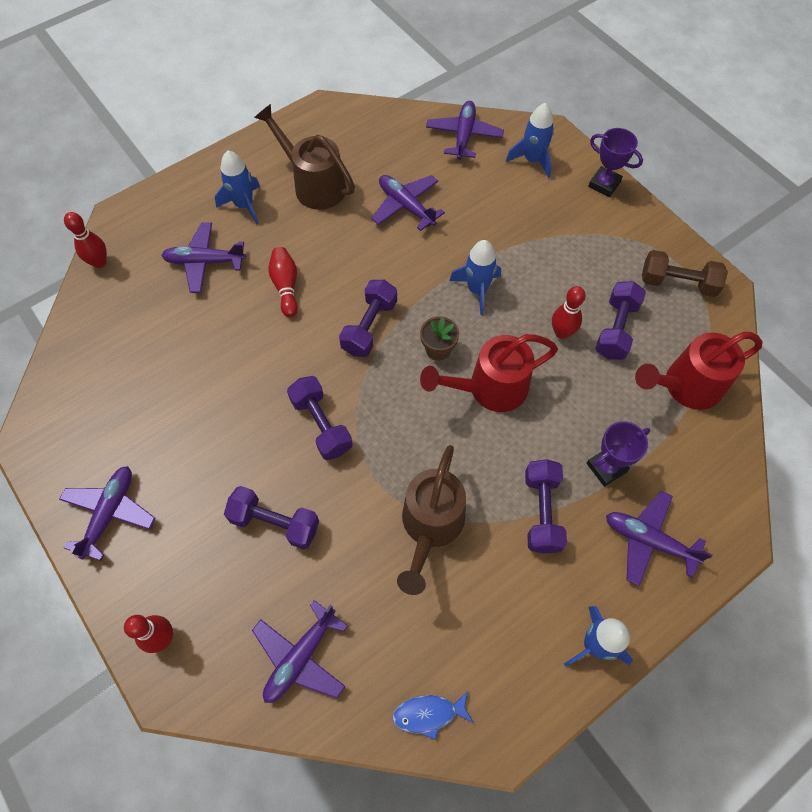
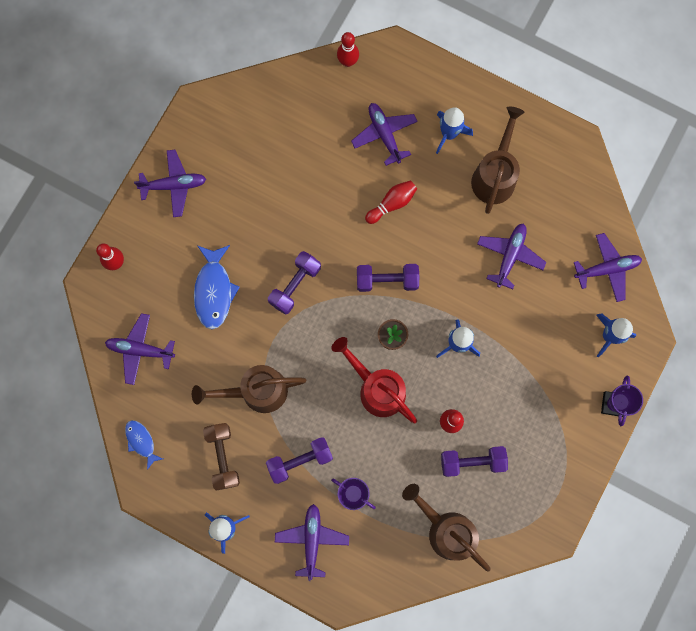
camera: 65 degrees right, 15 degrees up
purple dumbbell [224,486,319,550] -> blue fish [194,245,240,329]
red watering can [635,332,763,410] -> brown watering can [402,484,491,572]
brown dumbbell [642,250,728,297] -> brown dumbbell moved to [203,423,240,490]

